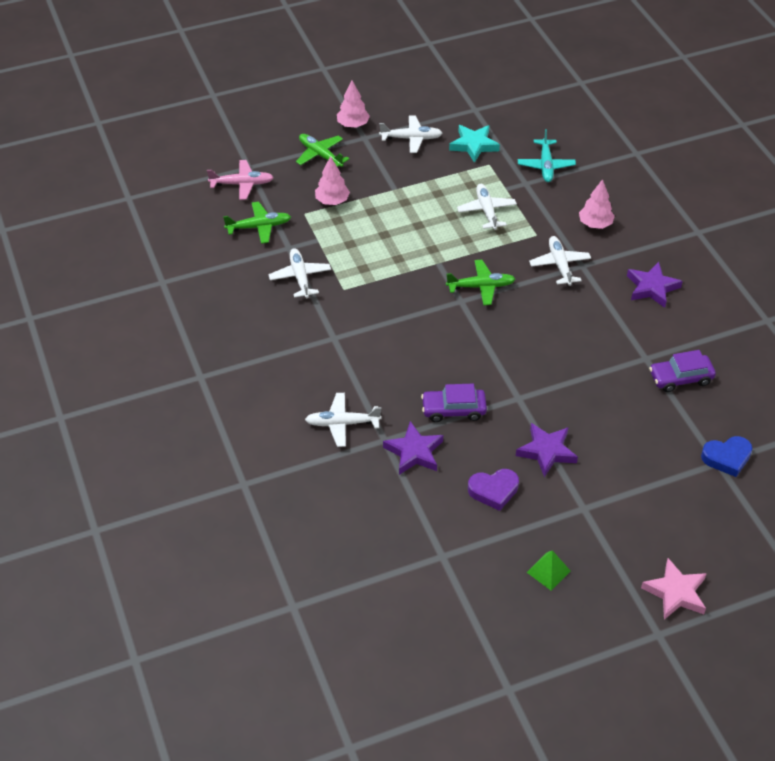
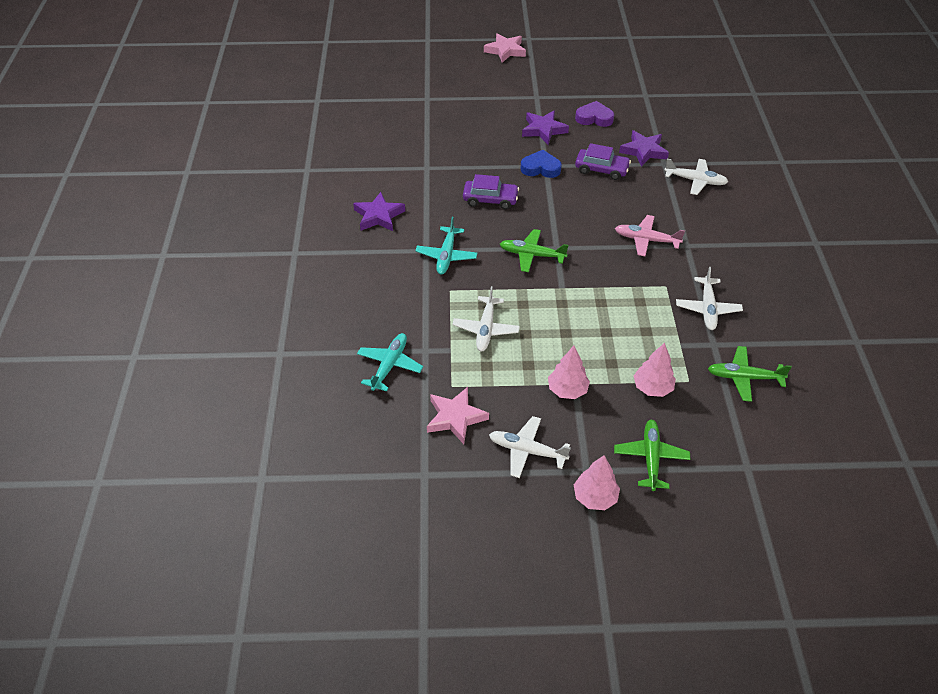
camera: 160 degrees left, 0 degrees up
pink plane [207,160,274,200] -> pink plane moved to [615,215,685,256]
green plane [296,134,350,167] -> green plane turned 150 degrees counterclockwise [614,420,691,491]
turquoise star [449,125,500,163] -> pink star [427,387,489,444]
green pyramid [527,550,570,591] -> none
white plane [529,236,591,286] -> turquoise plane [415,217,478,275]
pink tree [579,179,615,229] -> pink tree moved to [548,346,590,399]
purple car [649,350,716,392] -> purple car moved to [463,174,519,209]
blue heart [701,436,753,477] -> blue heart moved to [521,150,562,178]

